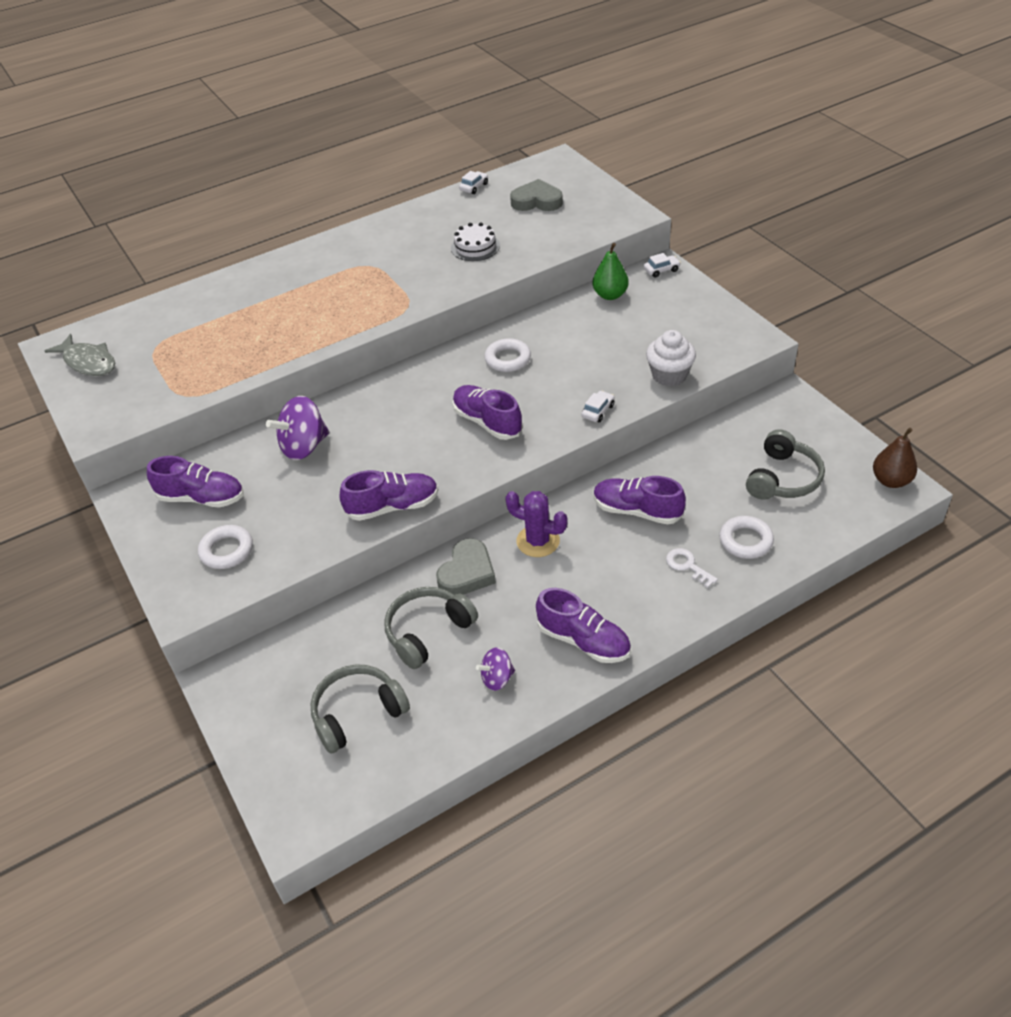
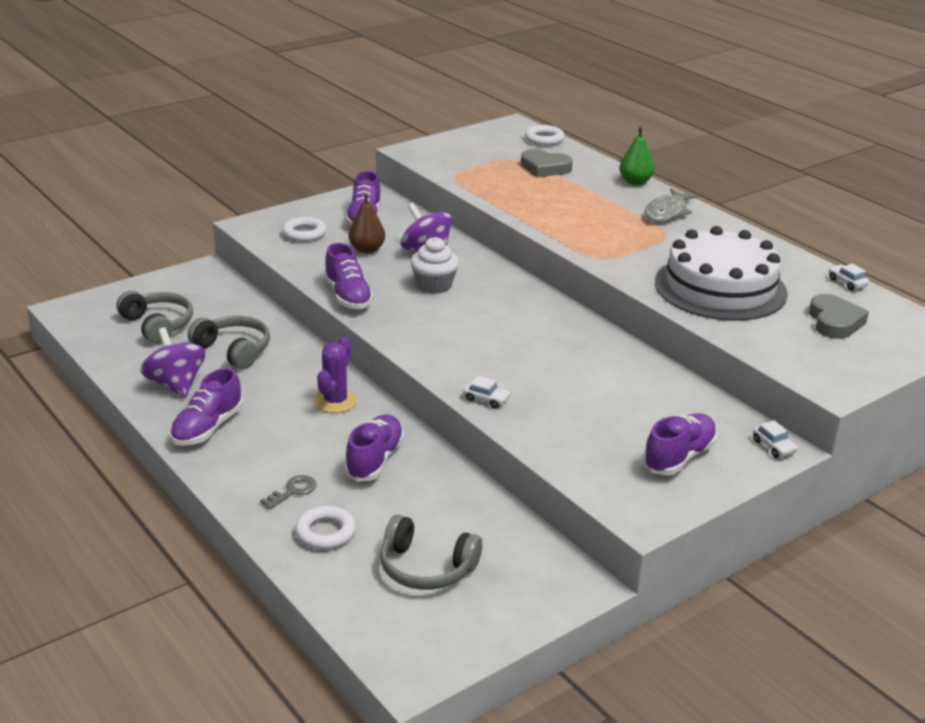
camera: 80 degrees right, 15 degrees down
grey fish [45,334,115,376] -> grey fish moved to [644,188,699,222]
grey heart [436,538,496,595] -> grey heart moved to [521,149,573,177]
white cake [451,222,500,261] -> white cake [655,226,788,321], size x2.29
purple shoe [452,385,523,440] -> purple shoe moved to [643,413,717,475]
white car [459,171,488,194] -> white car turned 150 degrees counterclockwise [829,264,869,291]
purple spinning top [476,647,515,691] -> purple spinning top [140,327,205,398], size x1.76
white ring [484,338,531,372] -> white ring moved to [525,125,565,146]
green pear [593,243,629,300] -> green pear moved to [619,126,655,185]
white cupcake [646,330,696,386] -> white cupcake moved to [410,237,459,294]
white key [666,548,718,588] -> grey key [260,475,317,509]
brown pear [873,428,917,488] -> brown pear moved to [348,193,385,254]

